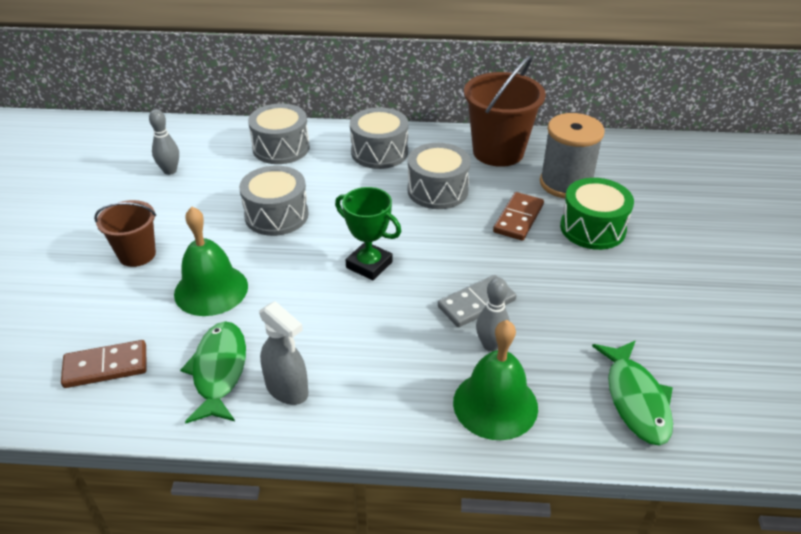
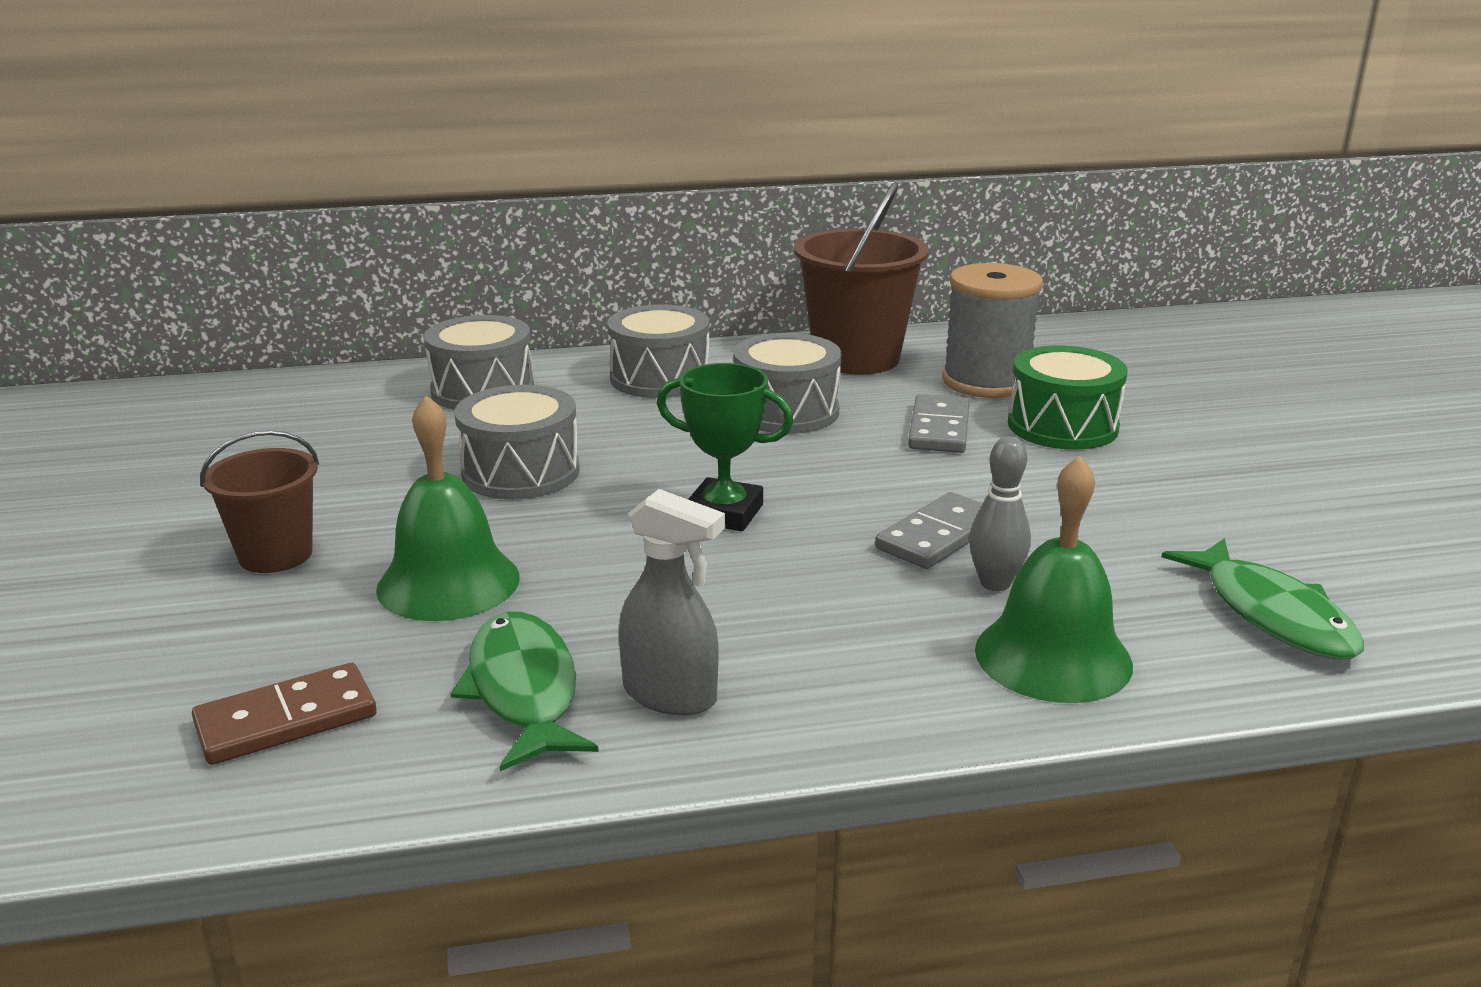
camera: 15 degrees left, 15 degrees down
grey bowling pin [149,109,179,175] -> none
brown domino [493,192,544,241] -> grey domino [908,394,969,453]

